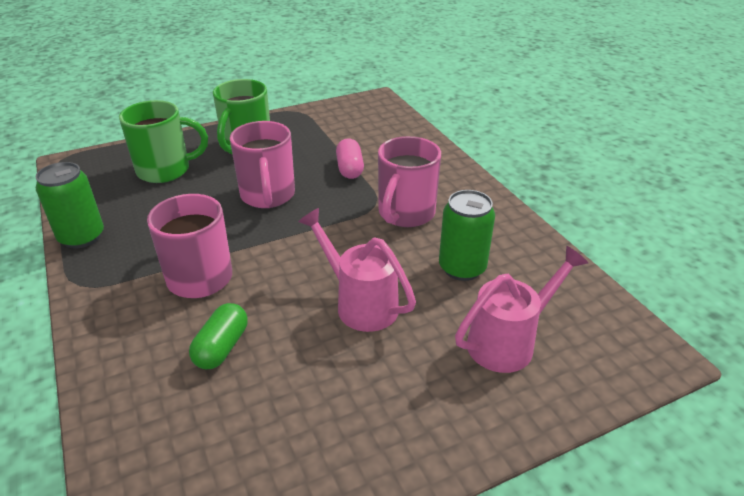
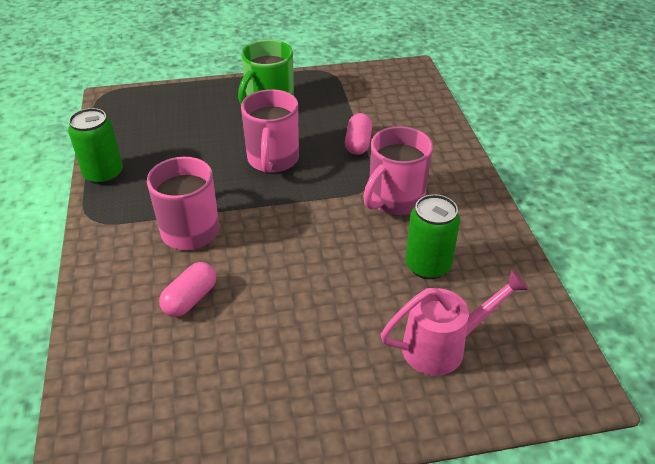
camera: 15 degrees right, 5 degrees up
green mug [119,100,208,183] -> none
green capsule [189,303,247,369] -> pink capsule [159,262,216,317]
pink watering can [298,208,416,332] -> none

